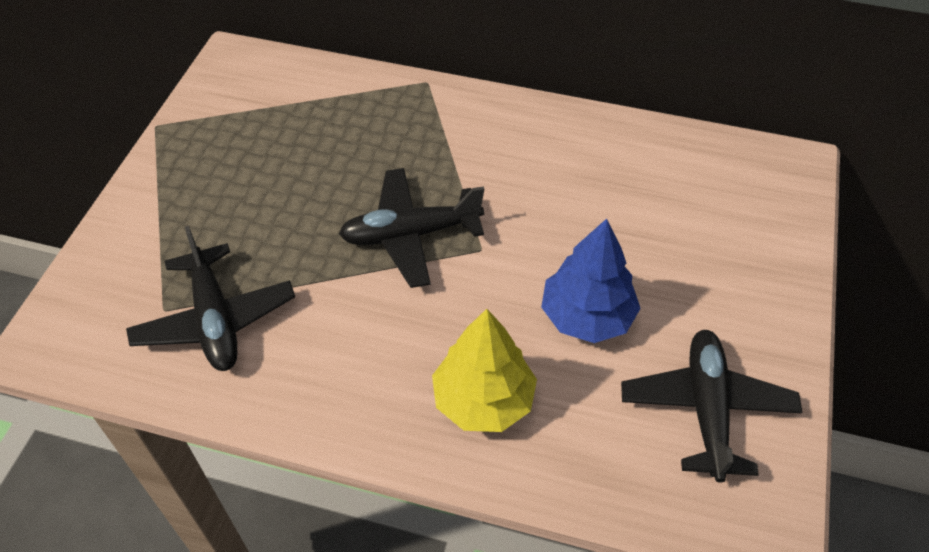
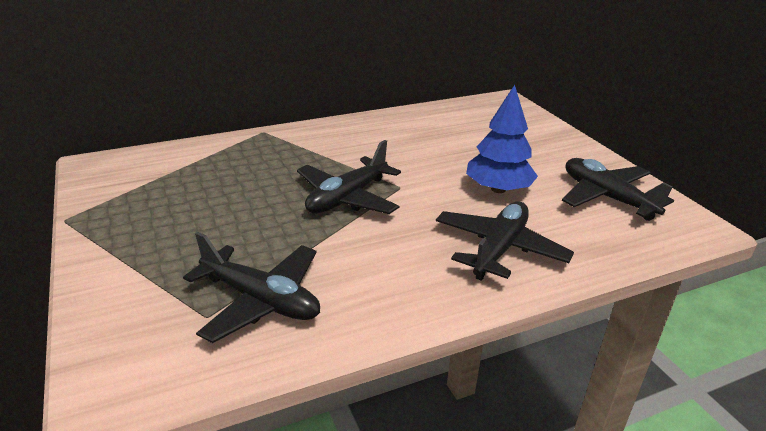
camera: 40 degrees left, 20 degrees down
yellow tree [432,309,537,432] -> black plane [436,201,574,281]

